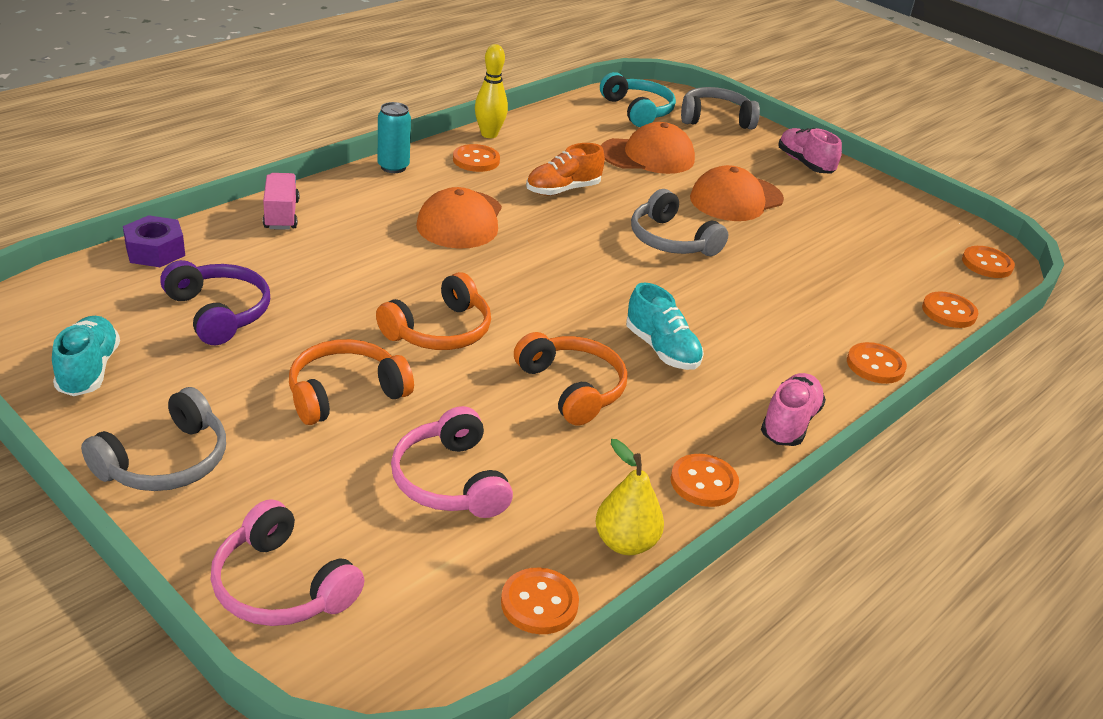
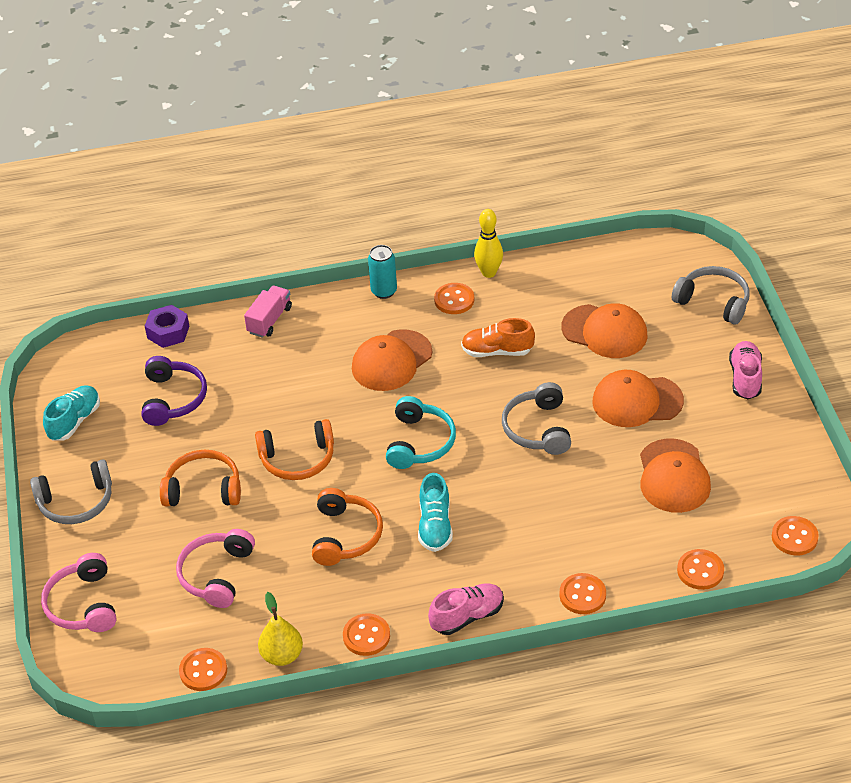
camera: 40 degrees right, 10 degrees up
turquoise headphones [600,72,676,127] -> turquoise headphones moved to [386,396,456,469]
none -> orange cap [640,438,711,513]

